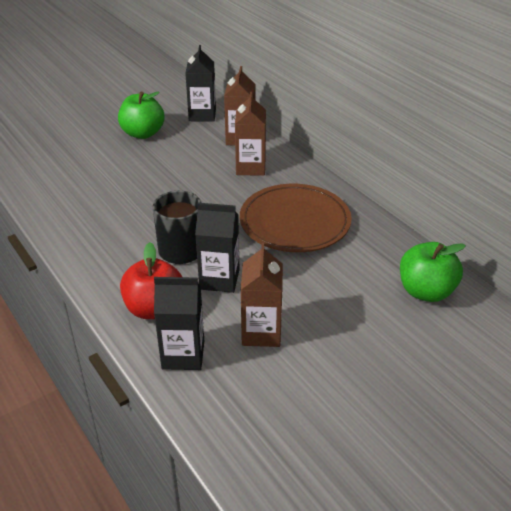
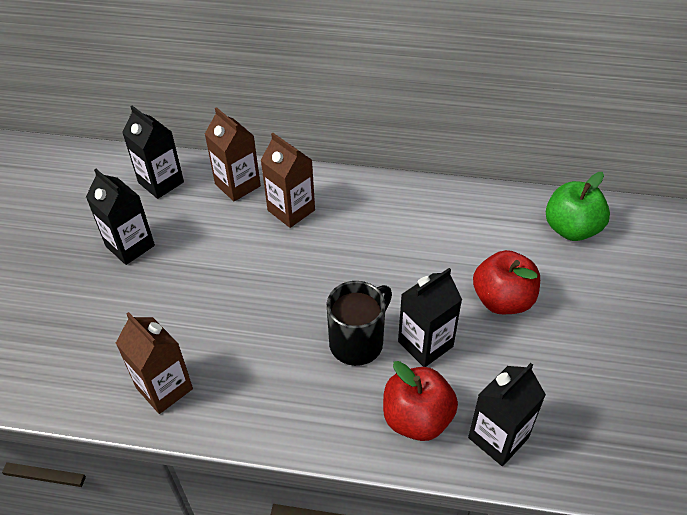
camera: 45 degrees left, 10 degrees up
green apple [118,91,165,139] -> black carton [86,169,155,265]
brown plate [240,184,351,252] -> none
brown carton [241,243,283,347] -> brown carton moved to [116,312,193,414]
none -> red apple [473,250,540,314]

